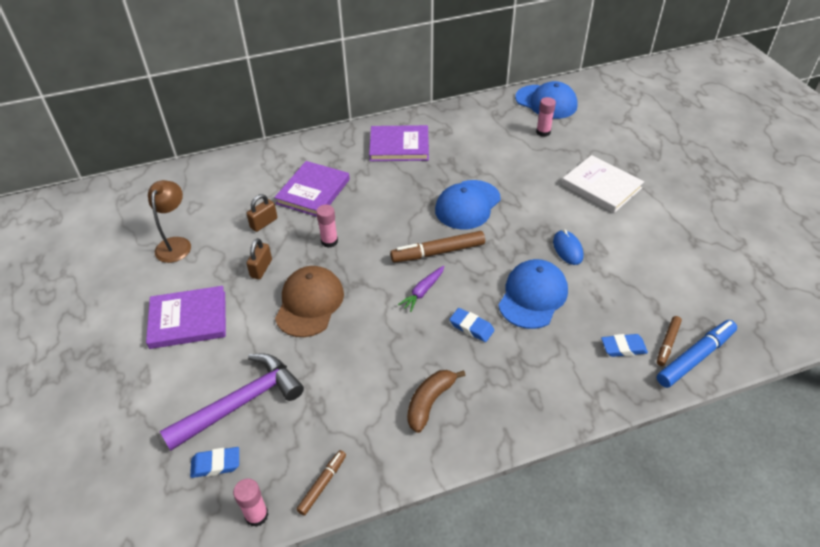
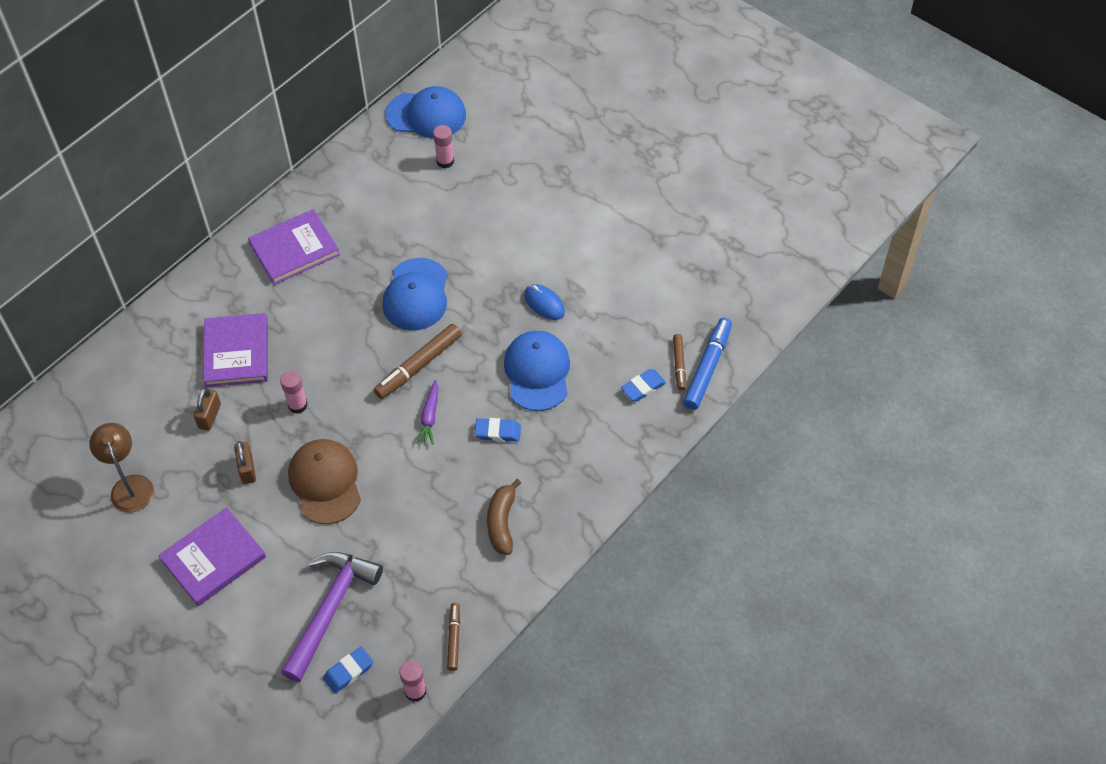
camera: 30 degrees left, 10 degrees up
white book [562,155,644,213] -> none

